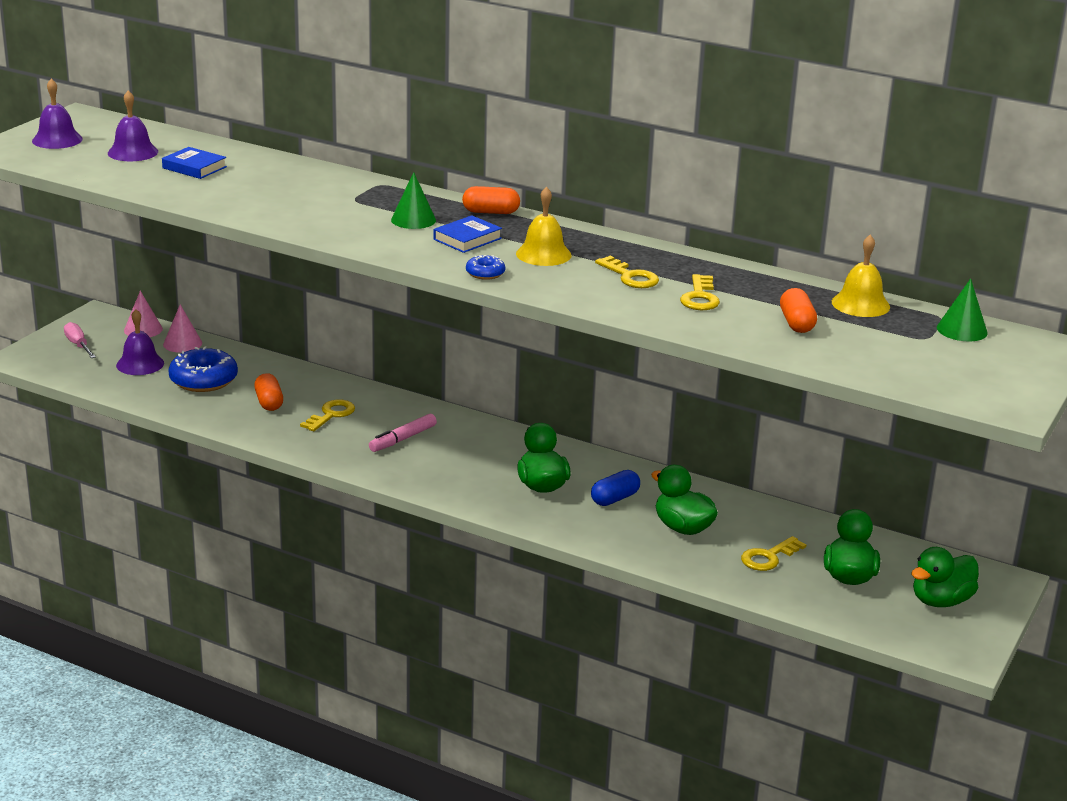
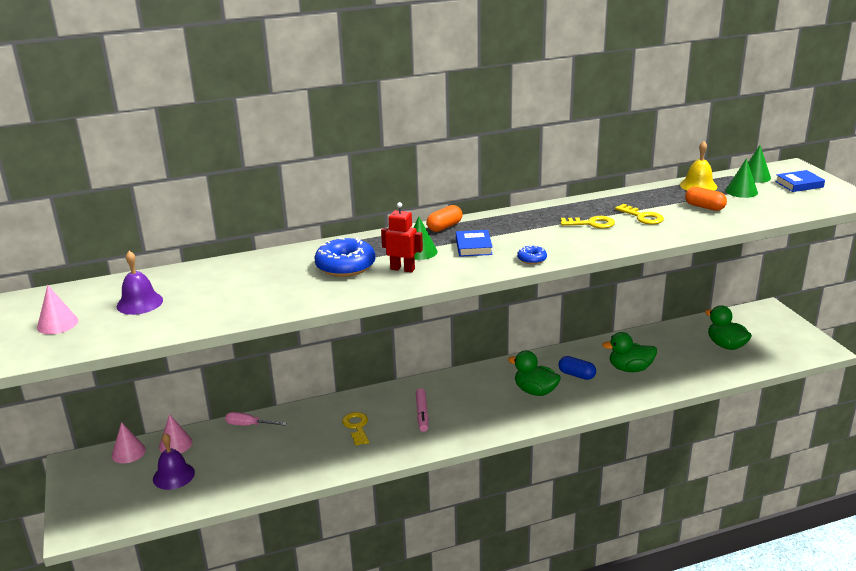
camera: 45 degrees left, 0 degrees up
purple bell [32,78,83,149] -> pink cone [37,285,78,334]
pink screwdriver [64,322,96,358] -> pink screwdriver moved to [225,412,286,426]
blue book [162,147,227,179] -> blue book moved to [775,170,825,192]
blue donut [168,346,238,392] -> blue donut moved to [314,238,375,277]
orange capsule [254,373,283,411] -> none
yellow bell [516,187,571,266] -> none
blue capsule [591,470,640,506] -> blue capsule turned 60 degrees counterclockwise [559,356,596,380]
yellow key [741,536,806,571] -> none
green duck [911,547,979,607] -> none
none -> red robot [381,202,423,273]
none -> green cone [726,158,758,198]

